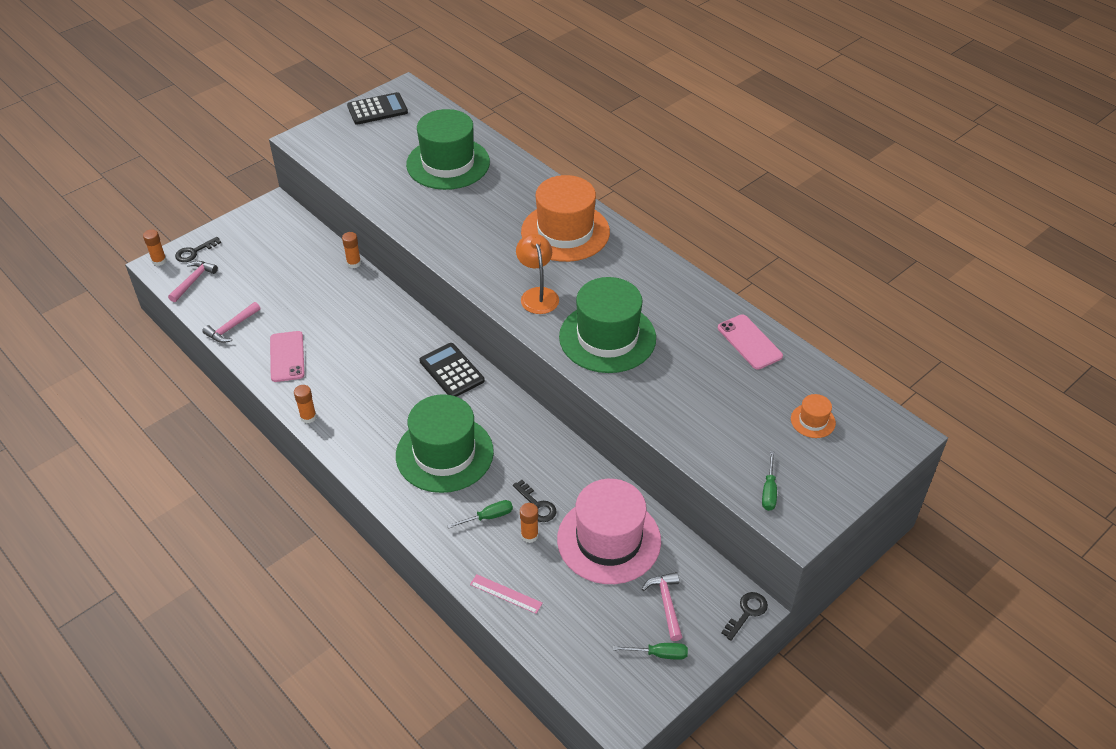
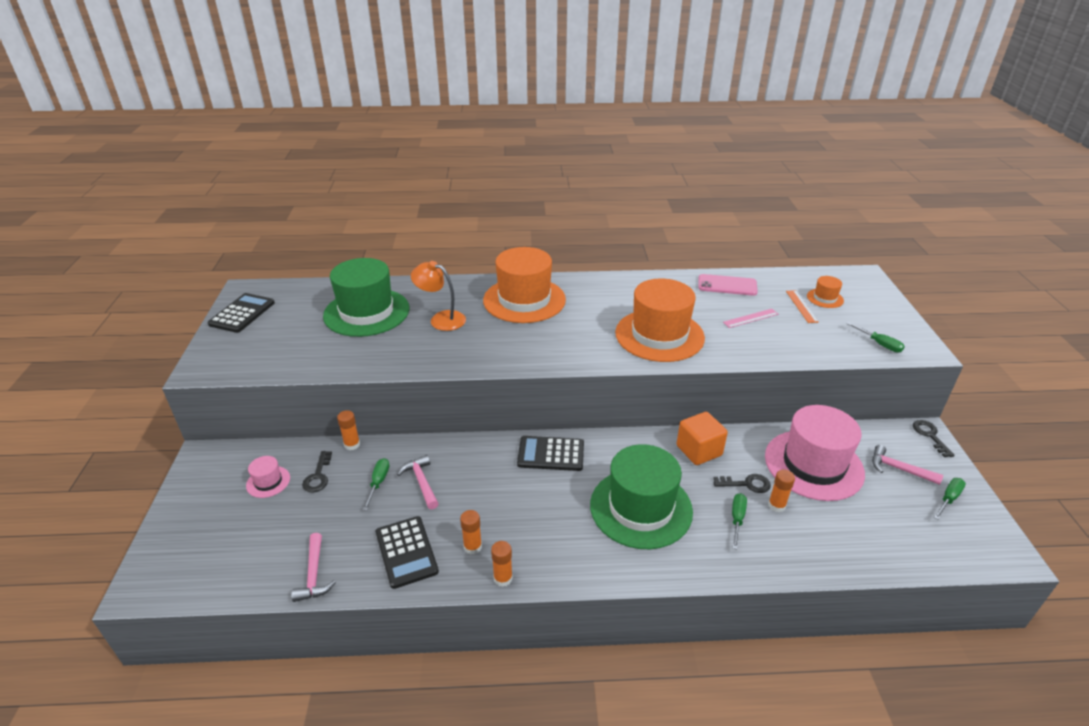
camera: 50 degrees left, 10 degrees down
orange glue stick [143,229,167,266] -> orange glue stick moved to [460,510,482,554]
pink hammer [168,261,218,302] -> pink hammer moved to [397,455,439,509]
black key [175,237,221,262] -> black key moved to [302,451,332,493]
pink phone [270,331,305,382] -> black calculator [376,516,439,589]
pink ruler [470,574,542,614] -> pink ruler moved to [723,309,778,328]
orange lamp [516,234,559,314] -> orange lamp moved to [411,261,466,331]
green hat [559,277,656,373] -> orange hat [615,278,705,362]
none -> pink hat [246,456,290,498]
none -> green screwdriver [363,458,389,510]
none -> orange cube [677,412,728,465]
none -> orange ruler [786,290,819,323]

